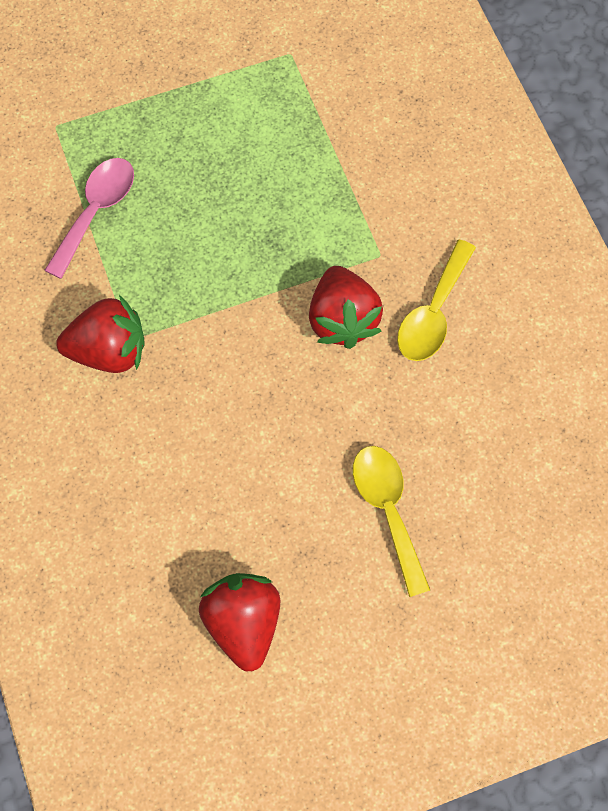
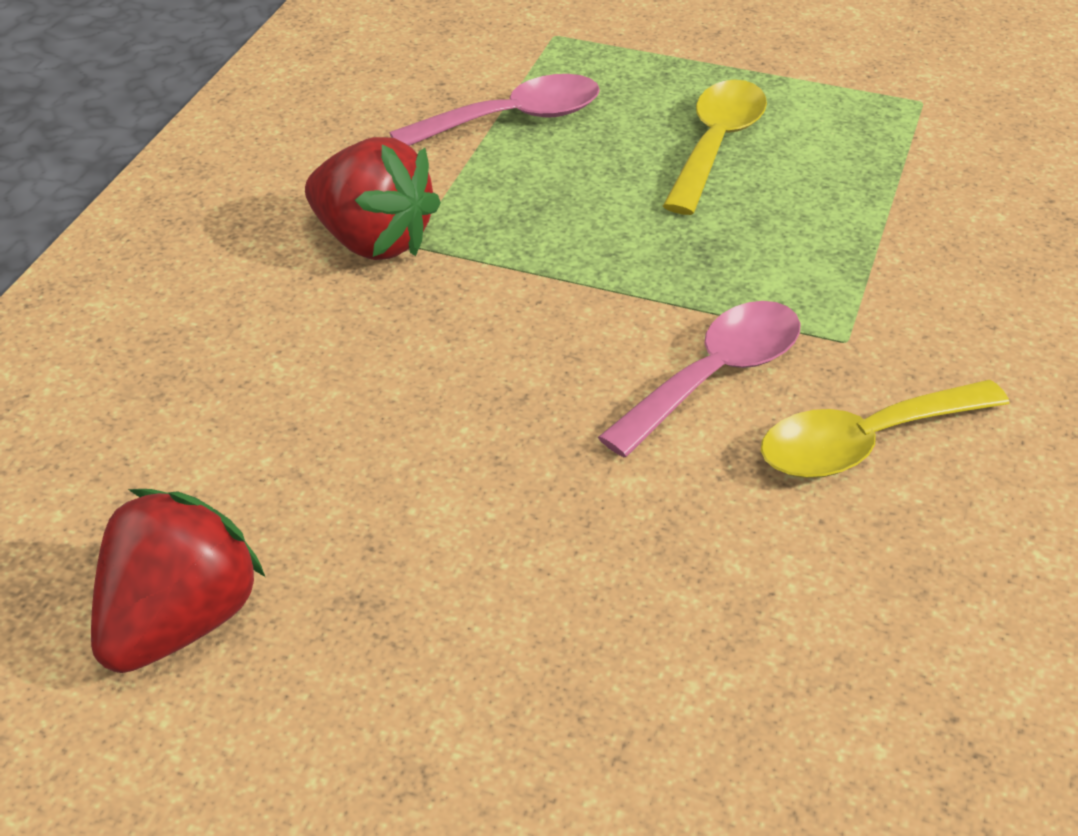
camera: 40 degrees right, 25 degrees down
red strawberry [309,266,383,349] -> pink spoon [598,301,801,457]
yellow spoon [353,446,430,597] -> yellow spoon moved to [663,80,767,215]

